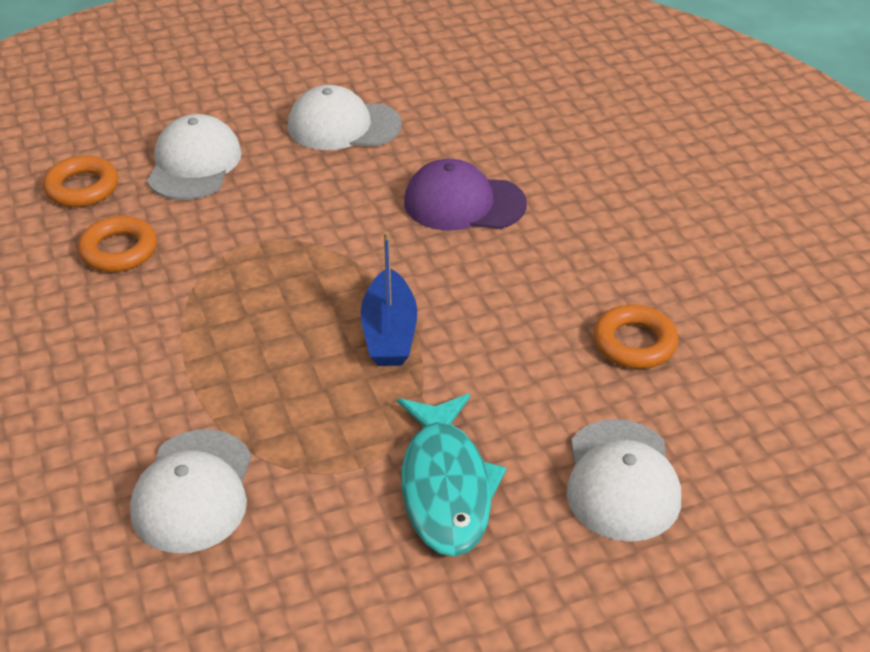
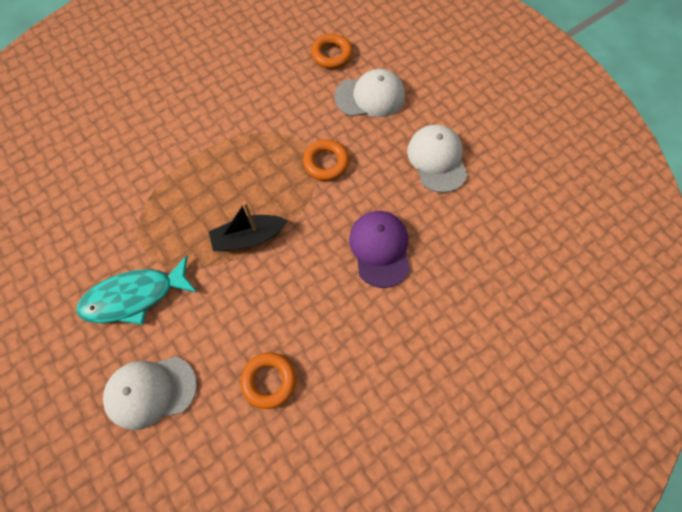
camera: 75 degrees right, 25 degrees up
orange ring [78,216,157,272] -> orange ring moved to [303,140,349,181]
white cap [130,429,252,553] -> none
blue boat [361,231,417,366] -> black boat [209,202,288,251]

